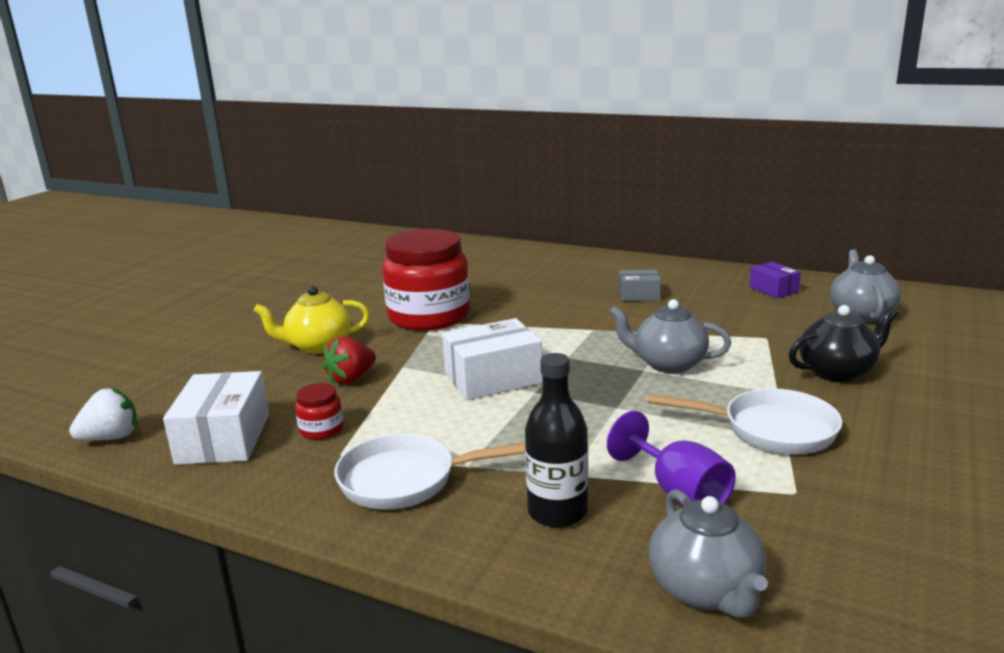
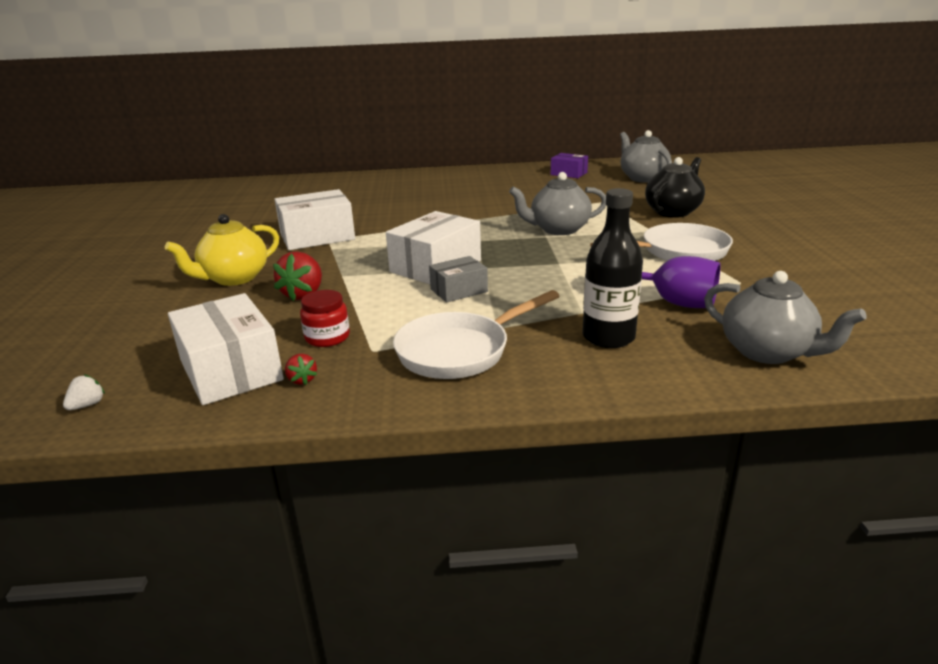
camera: 30 degrees left, 5 degrees up
white strawberry [69,388,137,441] -> white strawberry [63,374,105,410], size x0.51
red jar [382,229,470,331] -> white box [274,189,355,250]
grey box [619,270,661,301] -> grey box moved to [429,256,488,303]
none -> red strawberry [285,354,317,385]

